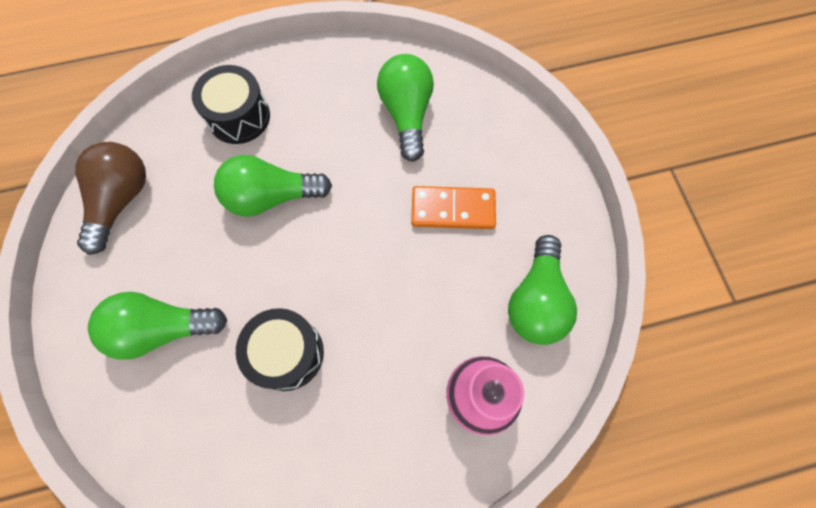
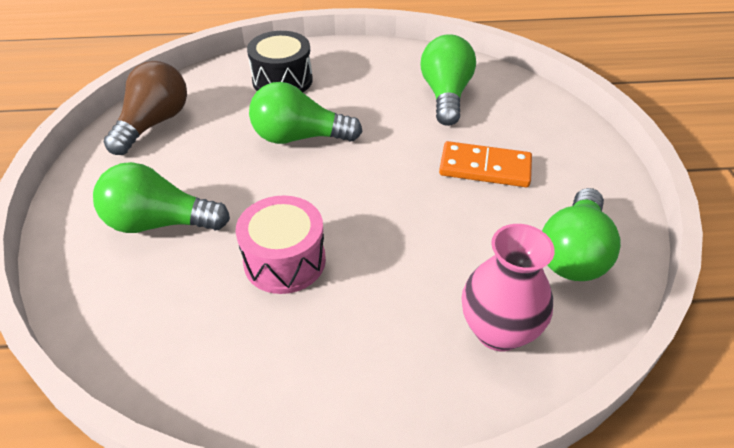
camera: 10 degrees right, 25 degrees down
black drum [236,308,324,391] -> pink drum [236,195,326,294]

